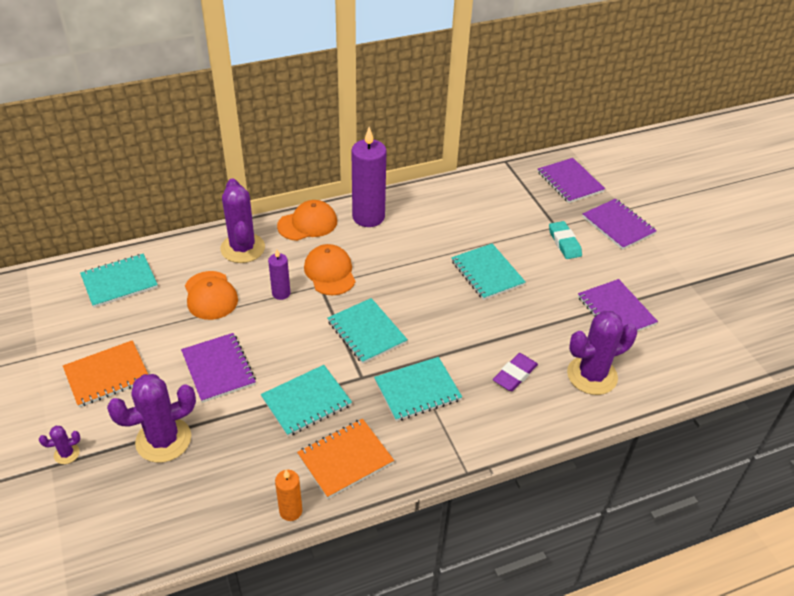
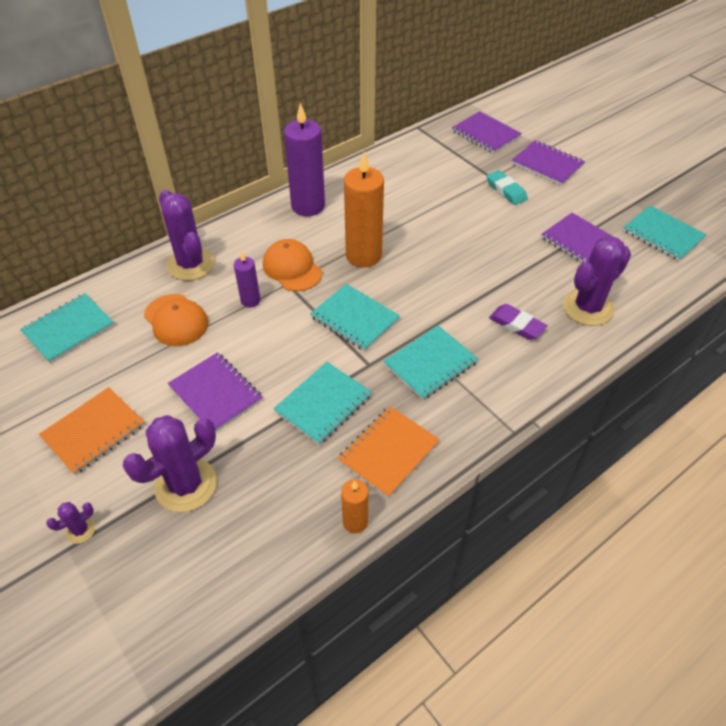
camera: 15 degrees left, 5 degrees up
orange cap [277,200,337,241] -> none
turquoise notebook [451,243,526,300] -> turquoise notebook moved to [623,205,707,261]
purple eraser [493,353,538,391] -> purple eraser turned 75 degrees counterclockwise [489,304,548,340]
none -> orange candle [344,152,384,267]

